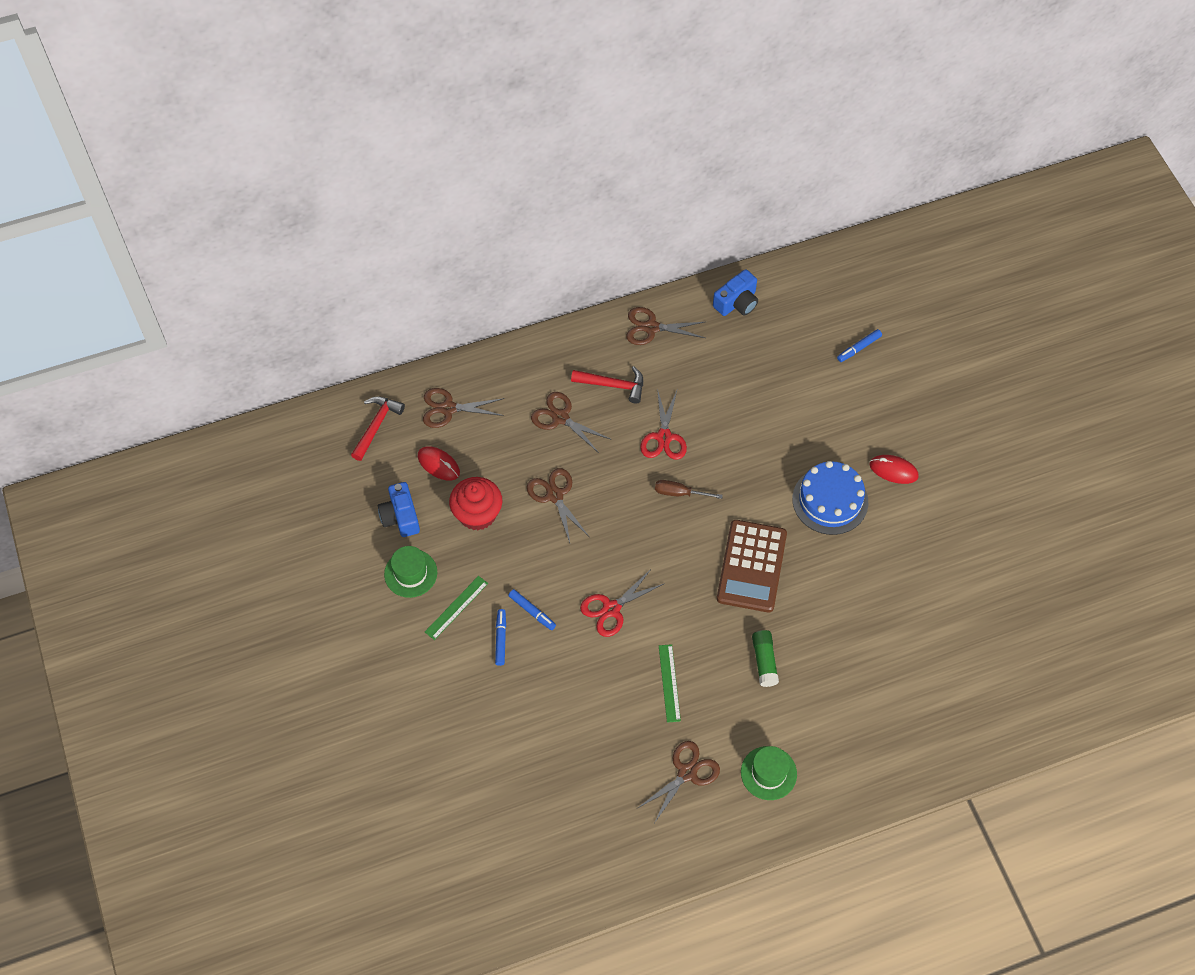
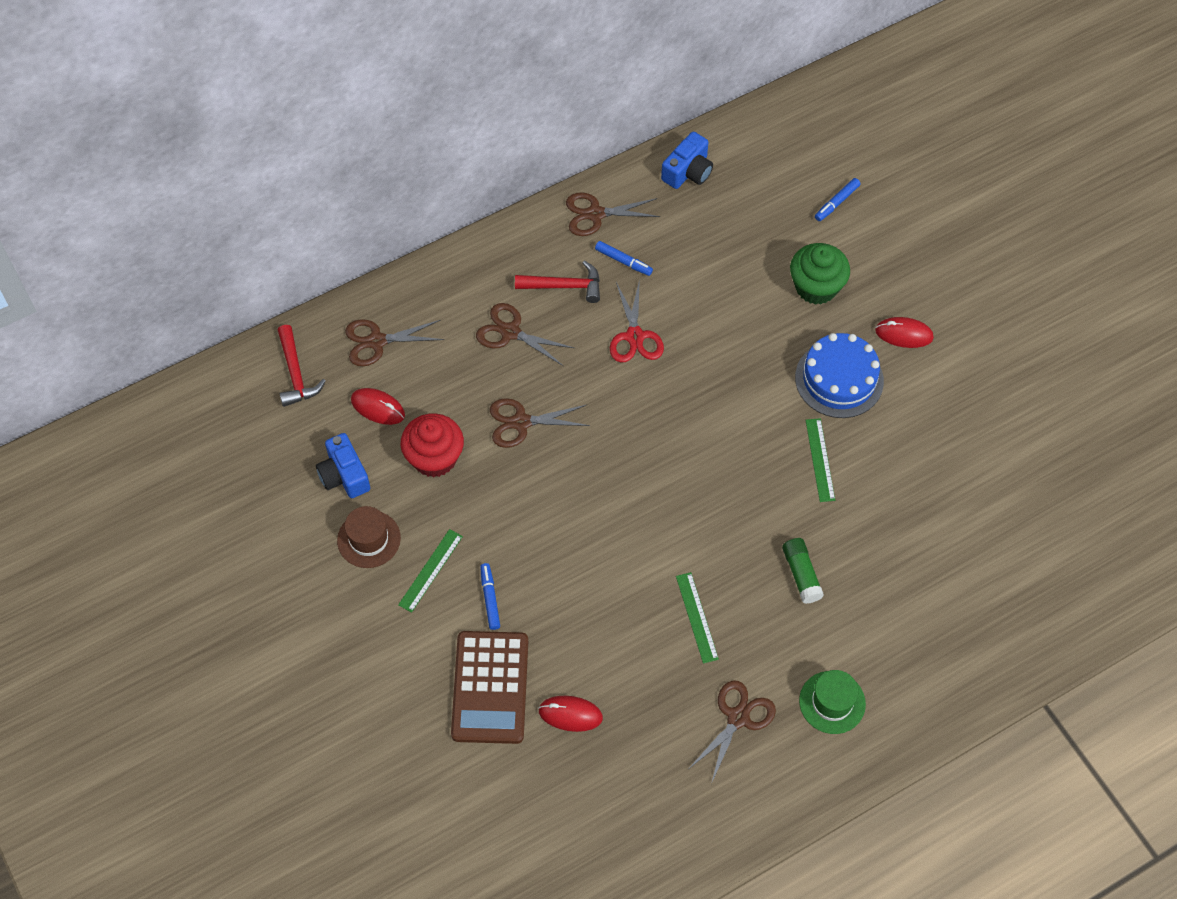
camera: 10 degrees left, 0 degrees up
red hammer [351,397,405,461] -> red hammer turned 150 degrees clockwise [278,325,326,407]
green hat [384,546,437,598] -> brown hat [337,506,401,568]
blue marker [508,589,556,630] -> blue marker moved to [595,241,653,276]
brown scissors [527,468,589,543] -> brown scissors turned 60 degrees counterclockwise [490,398,590,448]
red scissors [580,568,665,637] -> none
brown screwdriver [655,480,723,499] -> none
brown calculator [717,520,787,613] -> brown calculator moved to [451,631,528,744]
none -> red mouse [538,696,603,732]
none -> green cupcake [790,243,850,305]
none -> green ruler [806,418,835,502]

